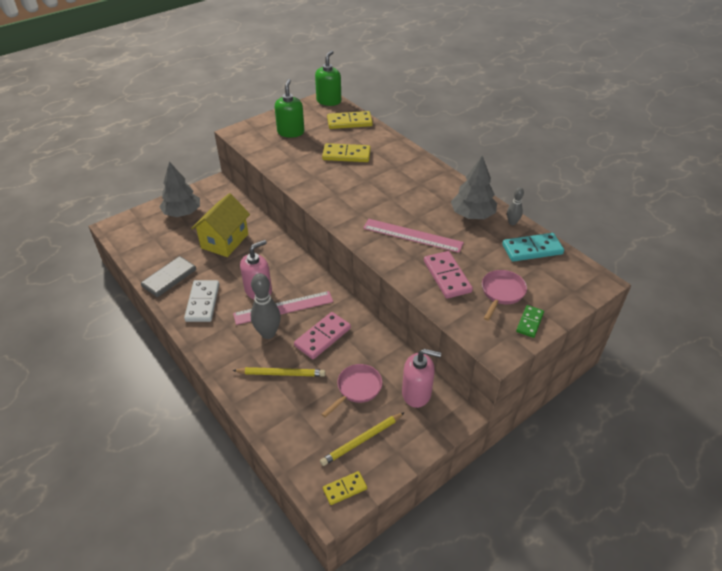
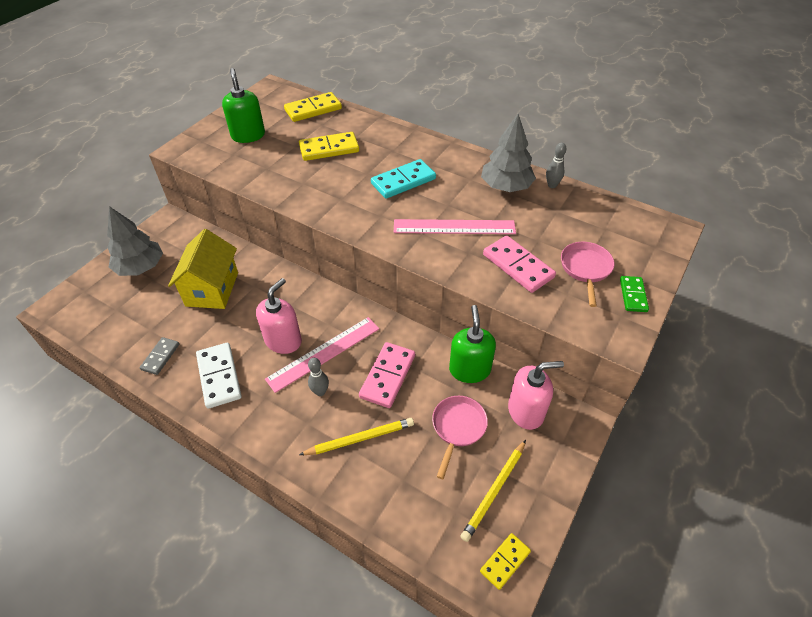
camera: 20 degrees left, 5 degrees up
grey domino [141,256,196,297] -> grey domino [140,337,179,375], size x0.60
grey bowling pin [251,273,281,339] -> grey bowling pin [308,358,329,396], size x0.55
green soap dispenser [315,50,341,106] -> green soap dispenser moved to [449,305,496,383]
turquoise domino [502,233,564,262] -> turquoise domino moved to [371,159,436,199]

